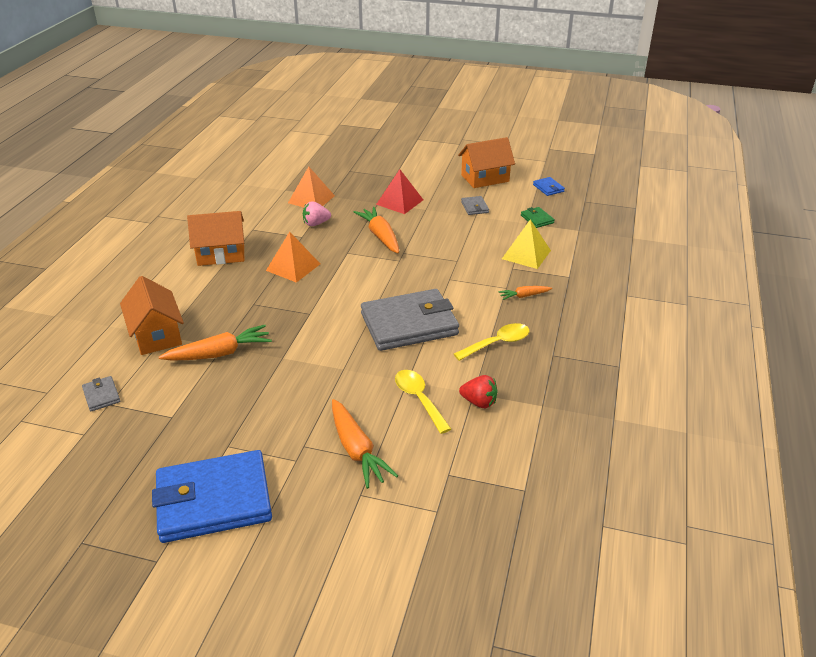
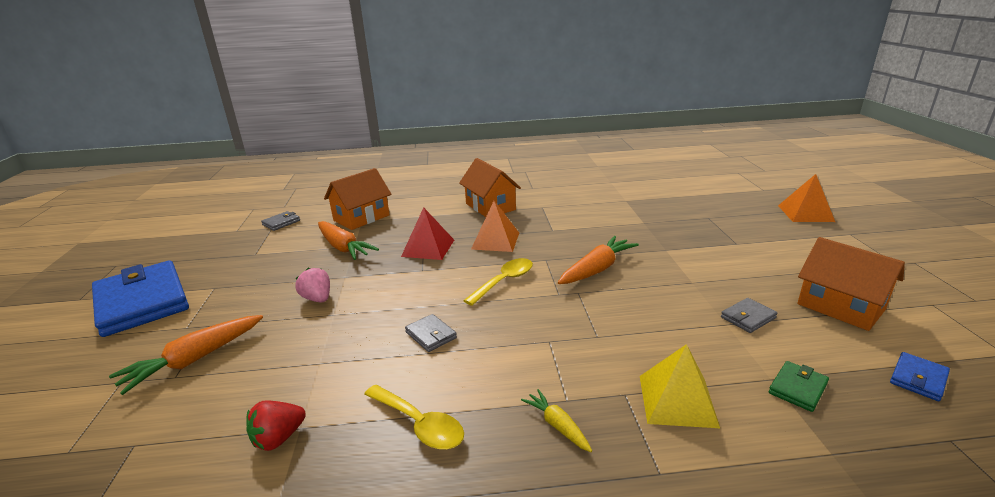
camera: 70 degrees right, 10 degrees down
orange pyramid [288,167,335,207] -> orange pyramid moved to [778,174,835,222]
pink strawberry [303,201,331,226] -> pink strawberry moved to [295,268,330,302]
grey wallet [361,289,459,351] -> grey wallet [405,314,457,352], size x0.41
red pyramid [376,169,423,214] -> red pyramid moved to [401,207,454,260]
yellow spoon [395,370,451,434] -> yellow spoon moved to [463,258,533,306]
red strawberry [459,375,497,408] -> red strawberry turned 45 degrees clockwise [246,400,306,451]
orange carrot [498,286,552,300] -> yellow carrot [521,389,592,452]

